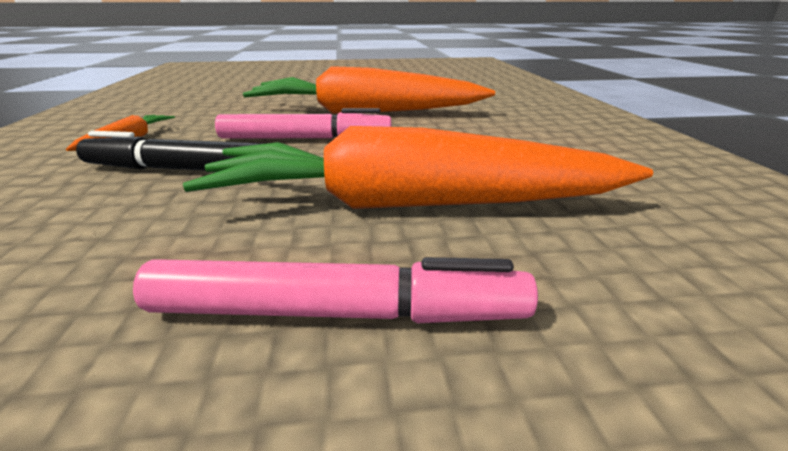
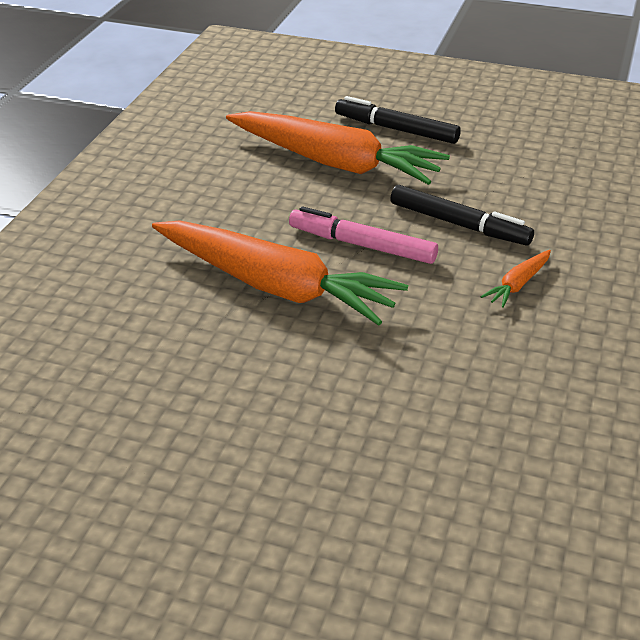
camera: 155 degrees left, 10 degrees up
pink marker [133,257,538,323] -> black marker [335,96,461,144]

